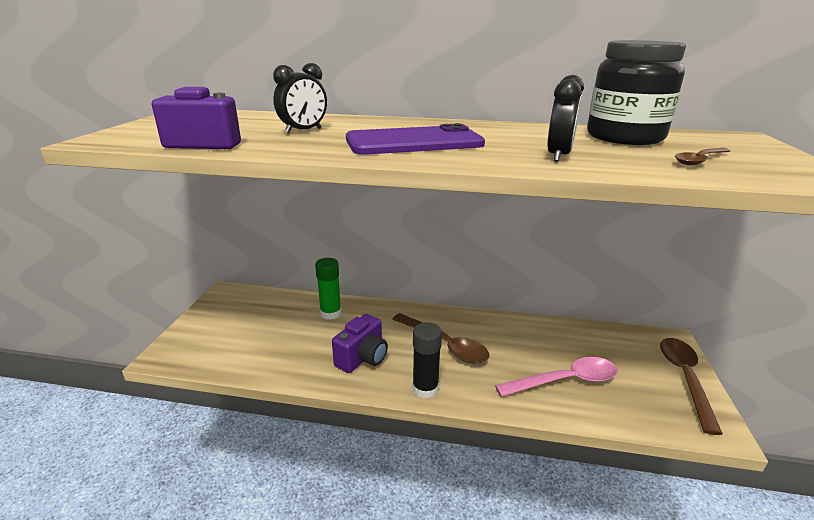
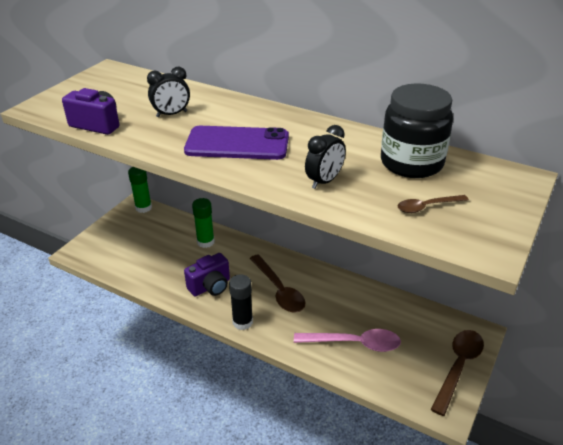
camera: 20 degrees right, 10 degrees up
none -> green glue stick [128,167,152,213]

